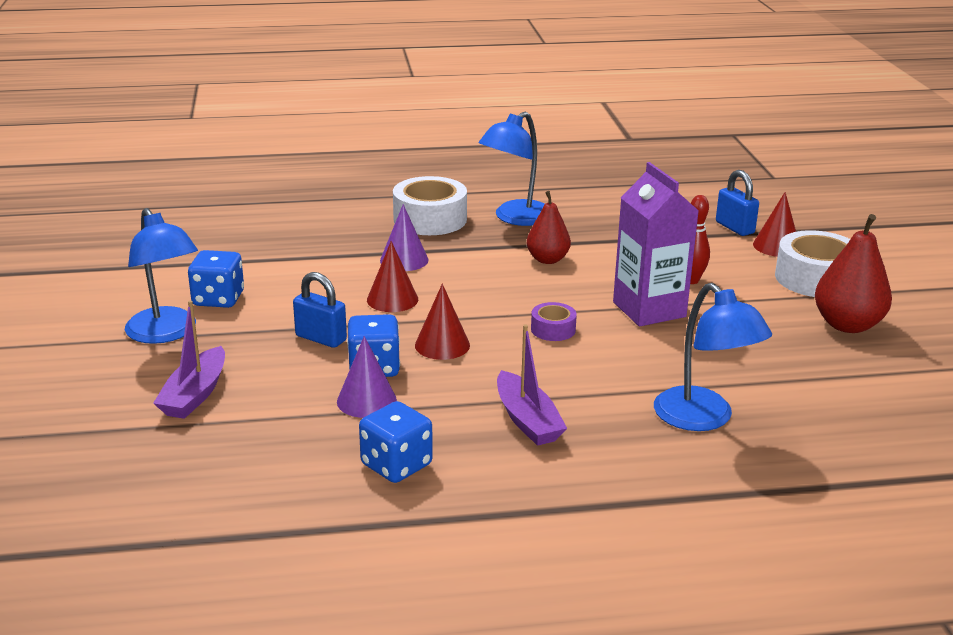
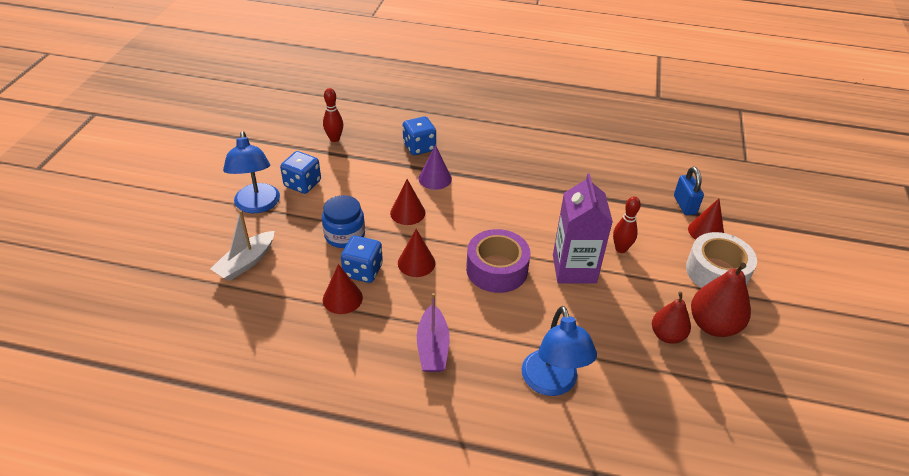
camera: 20 degrees right, 15 degrees up
purple boat [153,300,225,419] -> white boat [210,210,274,281]
blue padlock [293,272,347,348] -> blue jar [322,195,365,248]
purple cone [337,336,397,418] -> red cone [323,264,363,314]
blue dice [359,401,433,483] -> blue dice moved to [403,116,436,155]
white tape [393,176,467,235] -> none
blue lamp [479,111,545,226] -> none
red pear [527,191,571,264] -> red pear moved to [652,292,691,344]
purple tape [531,302,577,341] -> purple tape [466,229,531,293], size x1.95
none -> red bowling pin [323,88,343,142]

